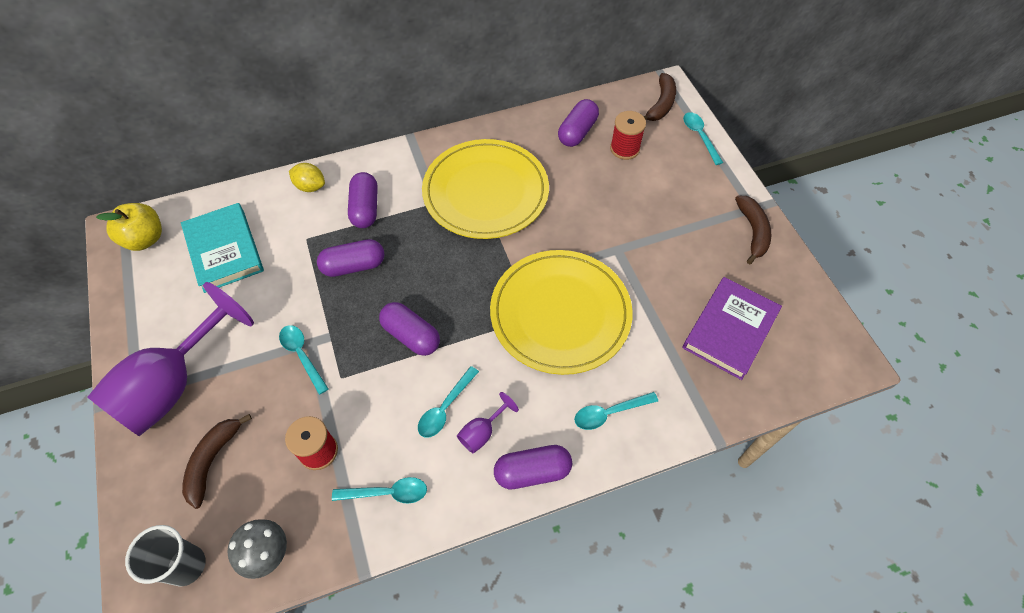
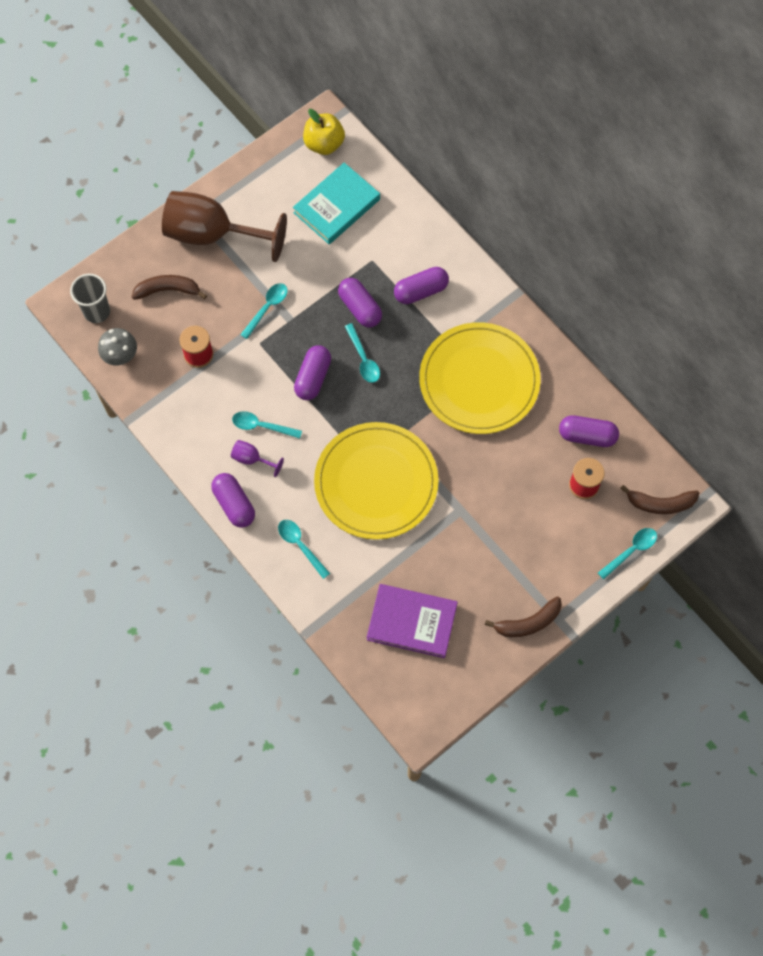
camera: 70 degrees right, 10 degrees up
purple goblet [88,282,254,436] -> brown goblet [162,191,287,262]
yellow lemon [289,163,325,192] -> none
turquoise spoon [332,477,427,504] -> turquoise spoon moved to [345,323,380,383]

